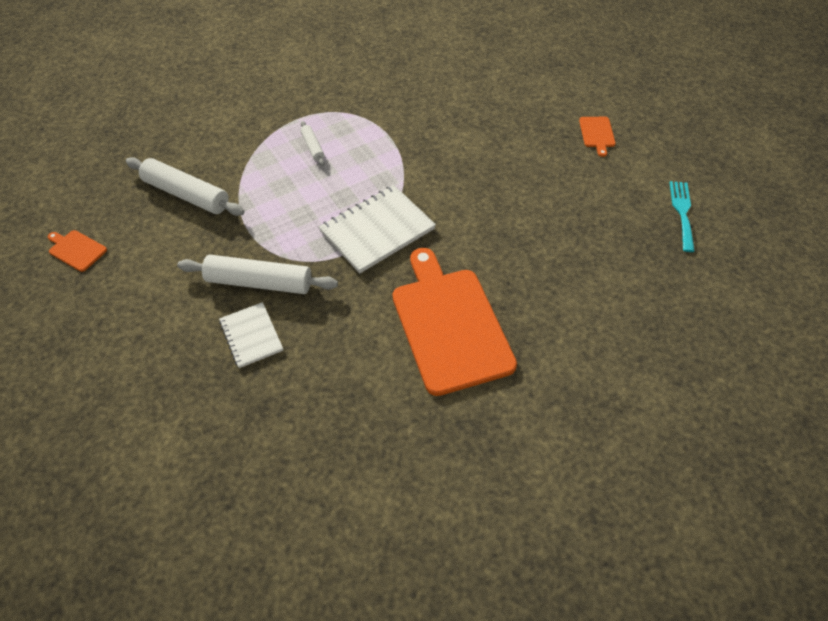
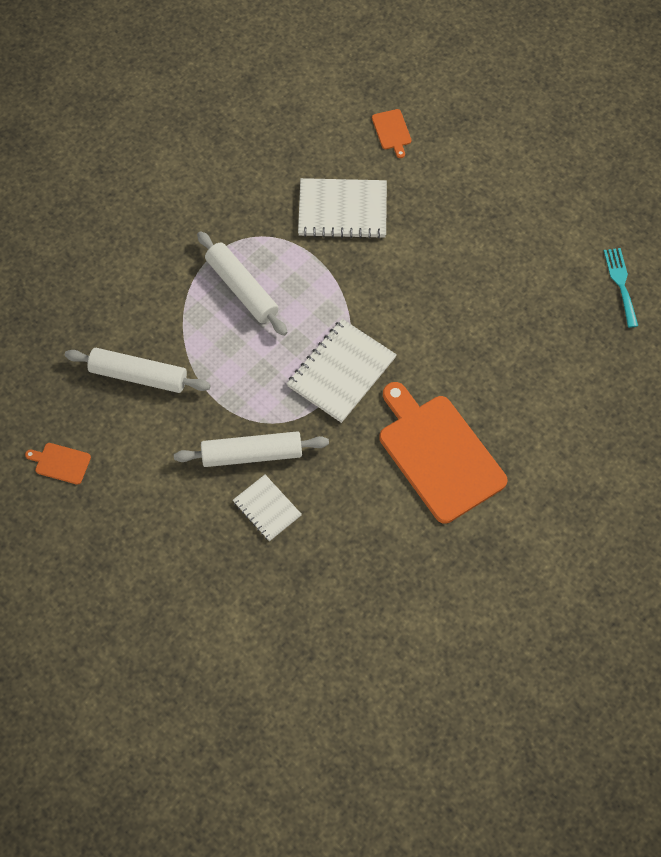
camera: 15 degrees left, 10 degrees up
white rolling pin [300,121,325,166] -> white rolling pin [197,231,288,336], size x2.03
orange cutting board [579,117,616,157] -> orange cutting board moved to [372,109,412,158]
none -> white notebook [298,178,387,239]

